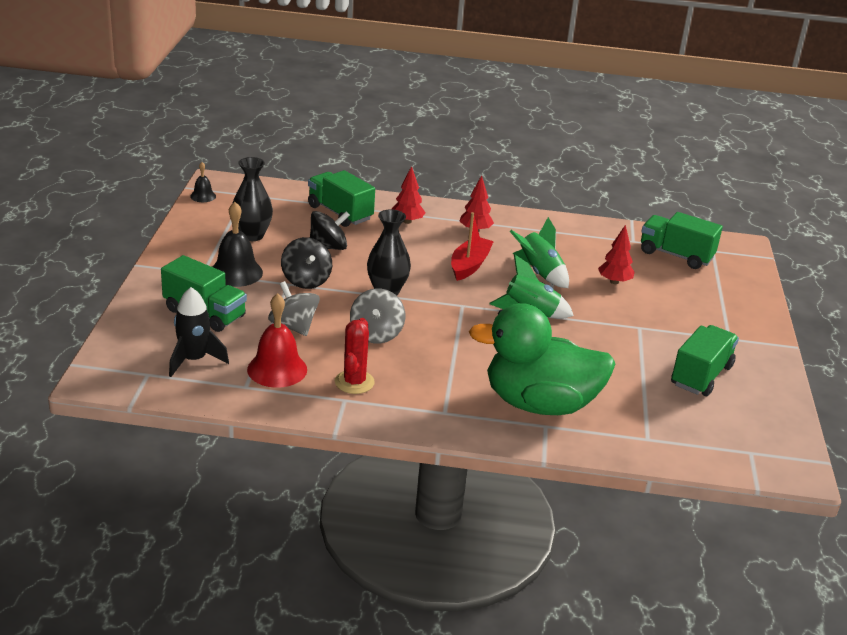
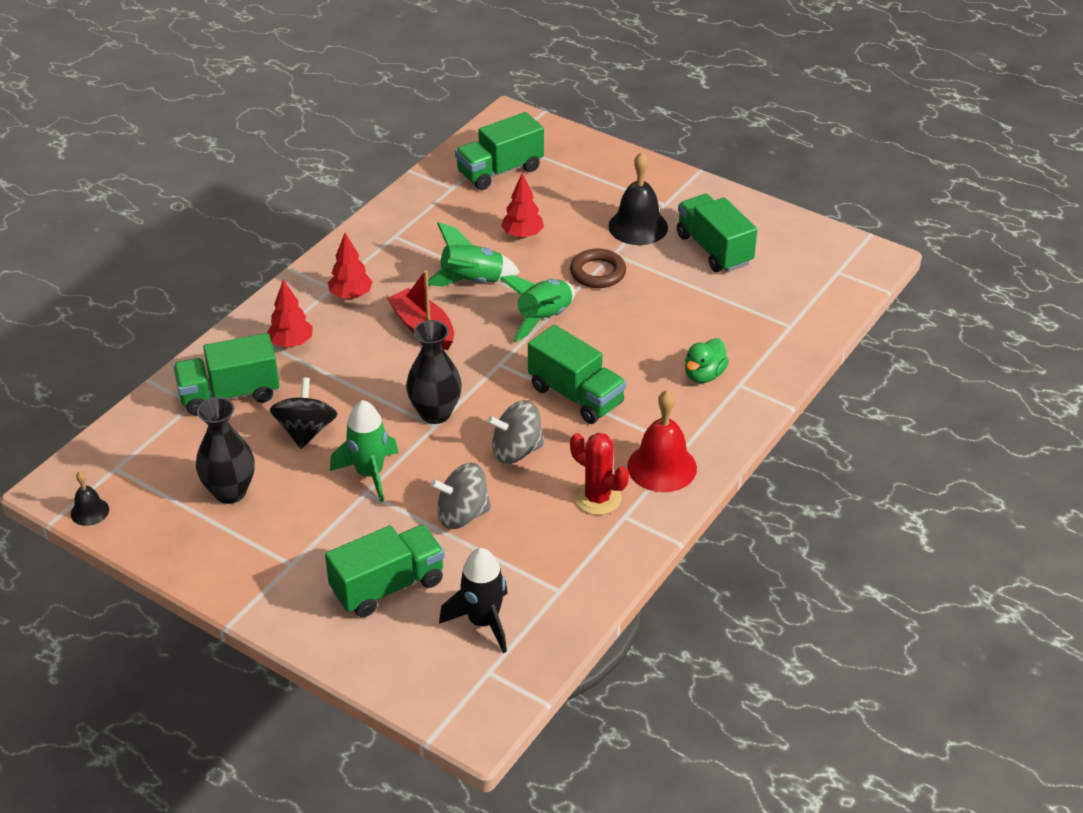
camera: 60 degrees left, 10 degrees up
black bell [213,202,263,287] -> black bell moved to [608,152,668,245]
red bell [247,293,307,388] -> red bell moved to [627,390,697,492]
black spinning top [281,237,332,289] -> green rocket [330,400,398,502]
grey spinning top [350,288,405,344] -> grey spinning top turned 135 degrees clockwise [487,400,544,464]
green duck [469,303,615,415] -> green duck [685,338,729,383], size x0.40
none -> green truck [528,325,626,424]
none -> brown ring [570,249,626,288]

